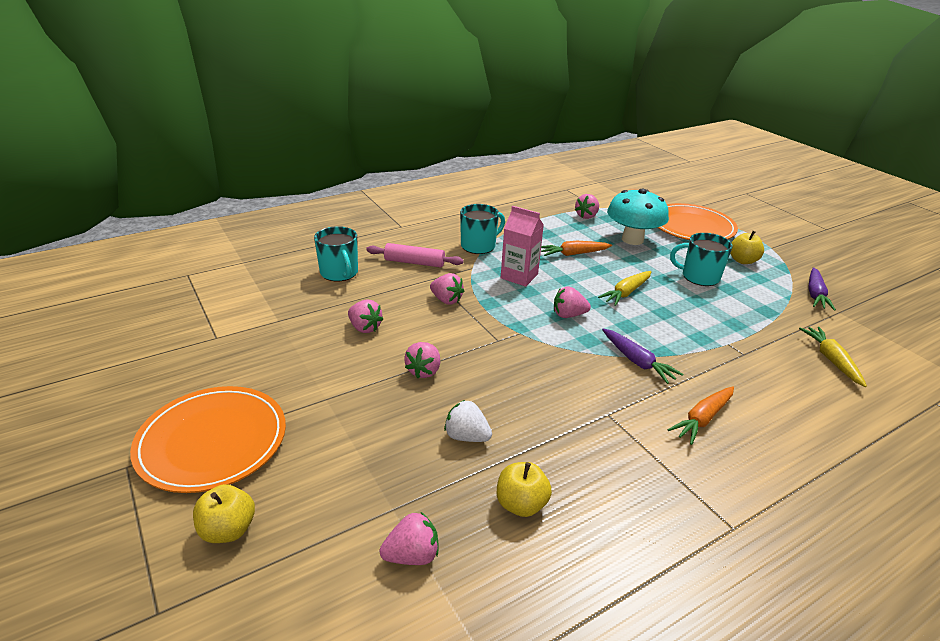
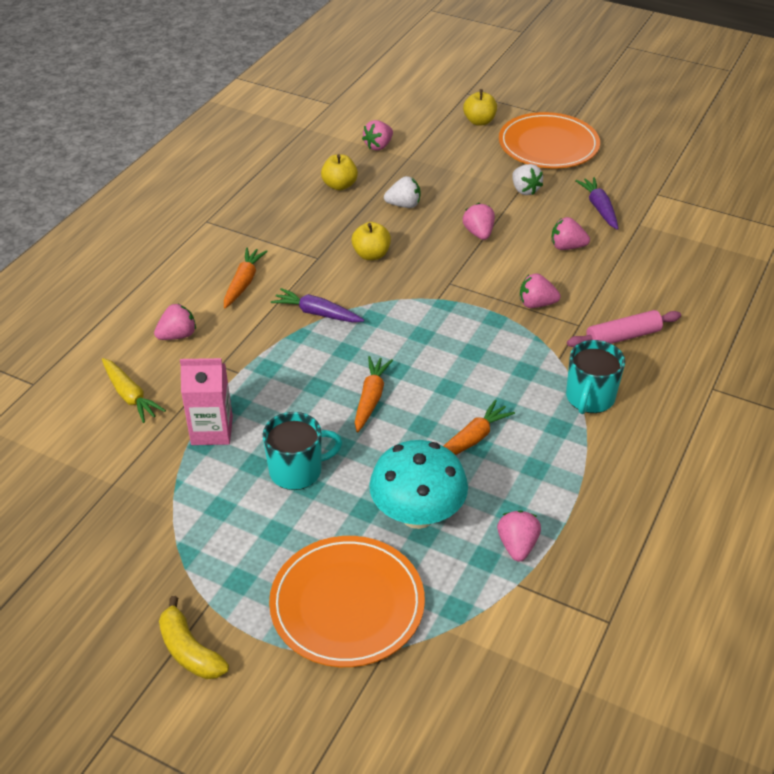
camera: 150 degrees right, 10 degrees up
turquoise mug [314,226,358,281] -> none
pink carton [501,206,544,286] -> pink carton moved to [180,358,233,445]
pink strawberry [554,286,591,318] -> pink strawberry moved to [154,303,196,340]
yellow carrot [598,271,652,306] -> orange carrot [355,356,393,432]
yellow apple [730,231,764,264] -> yellow apple moved to [352,222,391,260]
purple carrot [809,267,836,311] -> purple carrot moved to [575,177,619,230]
none -> yellow banana [159,596,229,679]
none -> white strawberry [512,164,543,195]

